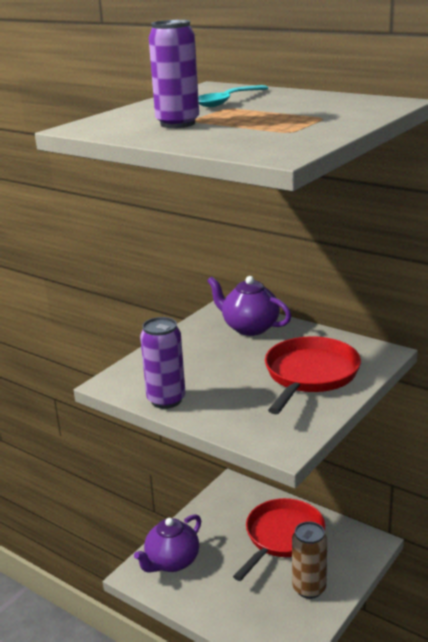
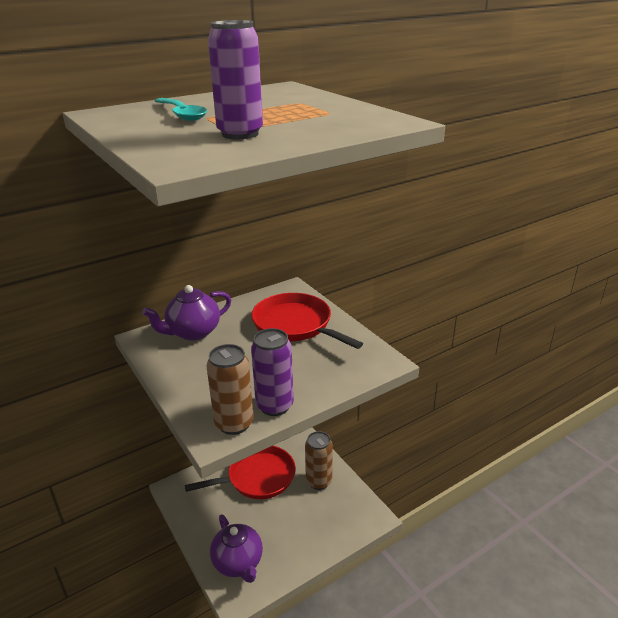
camera: 70 degrees left, 5 degrees up
red pan [233,498,325,581] -> red pan turned 105 degrees clockwise [185,446,296,499]
none -> brown can [206,344,254,435]

